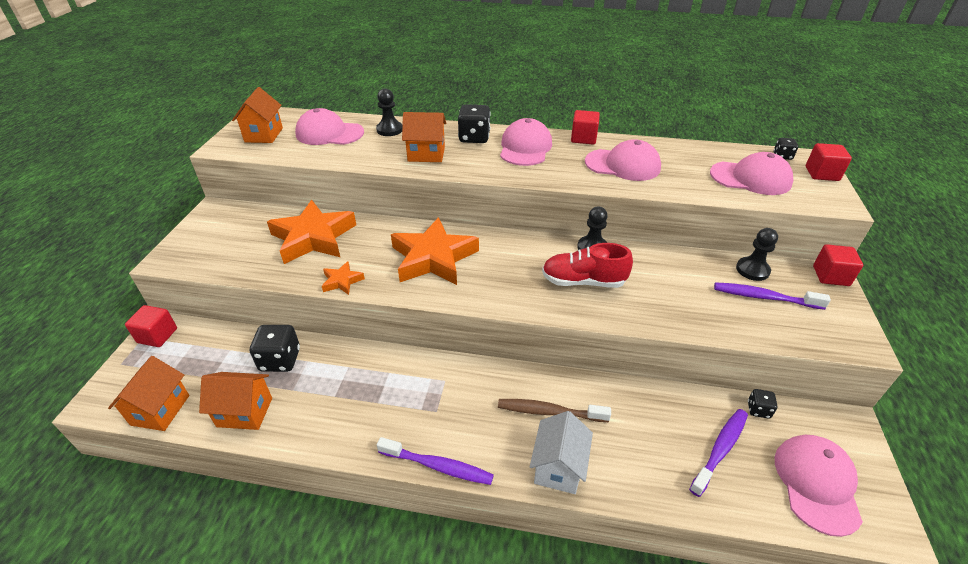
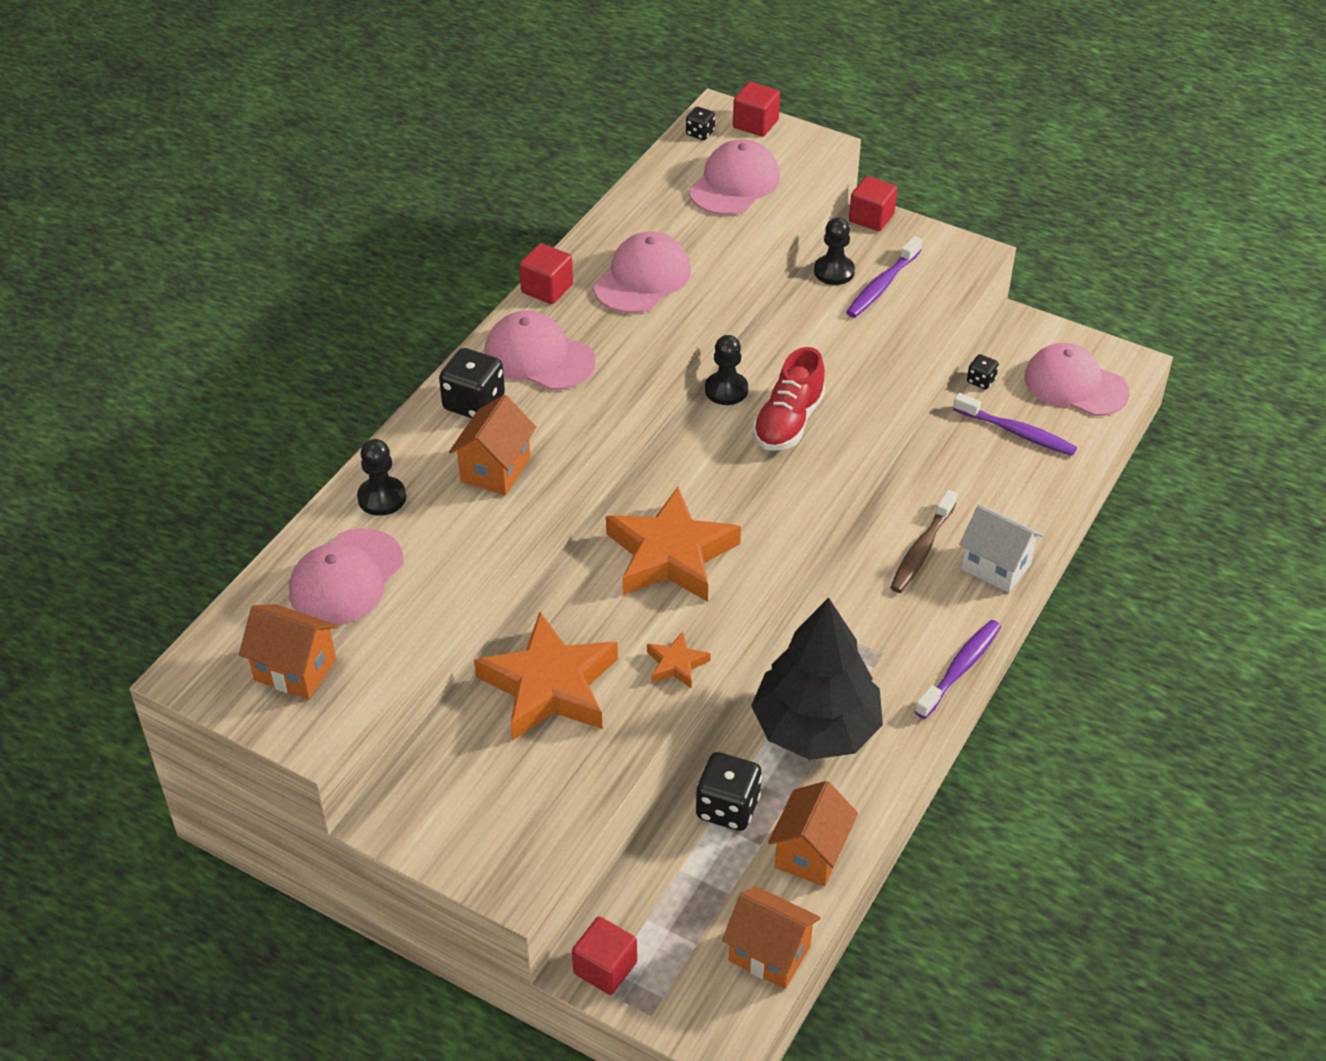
camera: 70 degrees left, 5 degrees up
purple toothbrush [689,409,748,497] -> purple toothbrush turned 150 degrees clockwise [953,393,1077,456]
none -> black tree [751,598,883,760]

